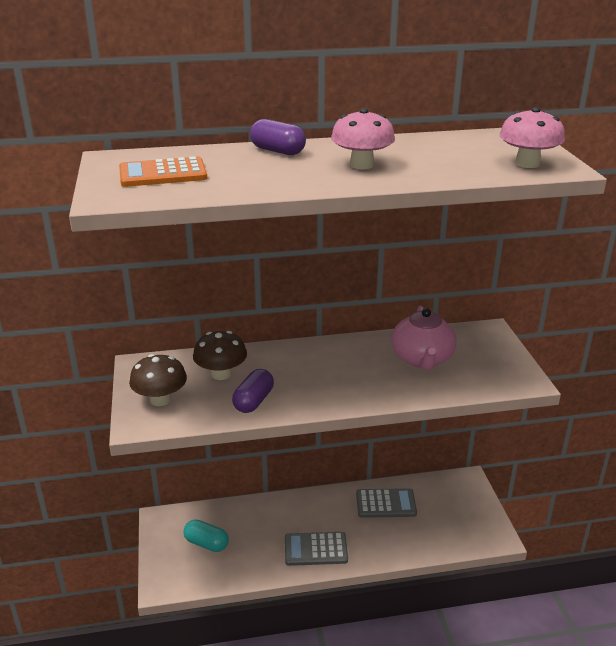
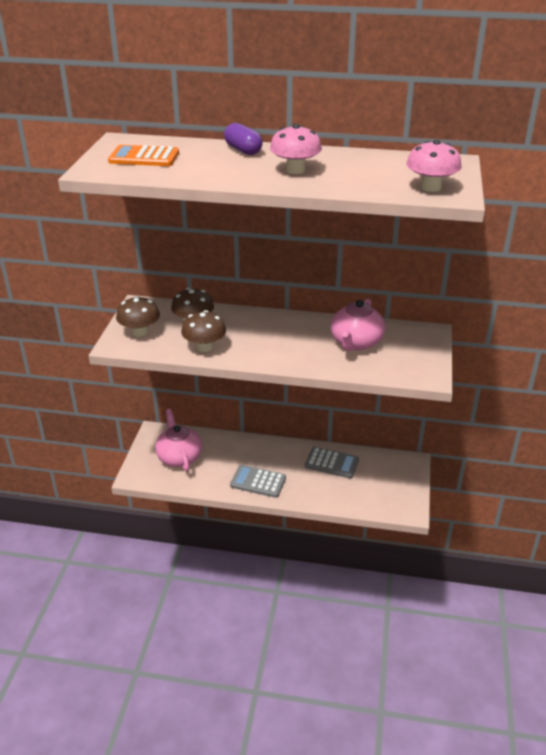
camera: 20 degrees right, 5 degrees up
turquoise capsule [183,519,229,552] -> pink teapot [155,409,202,472]
purple capsule [232,369,274,413] -> brown mushroom [181,310,226,352]

